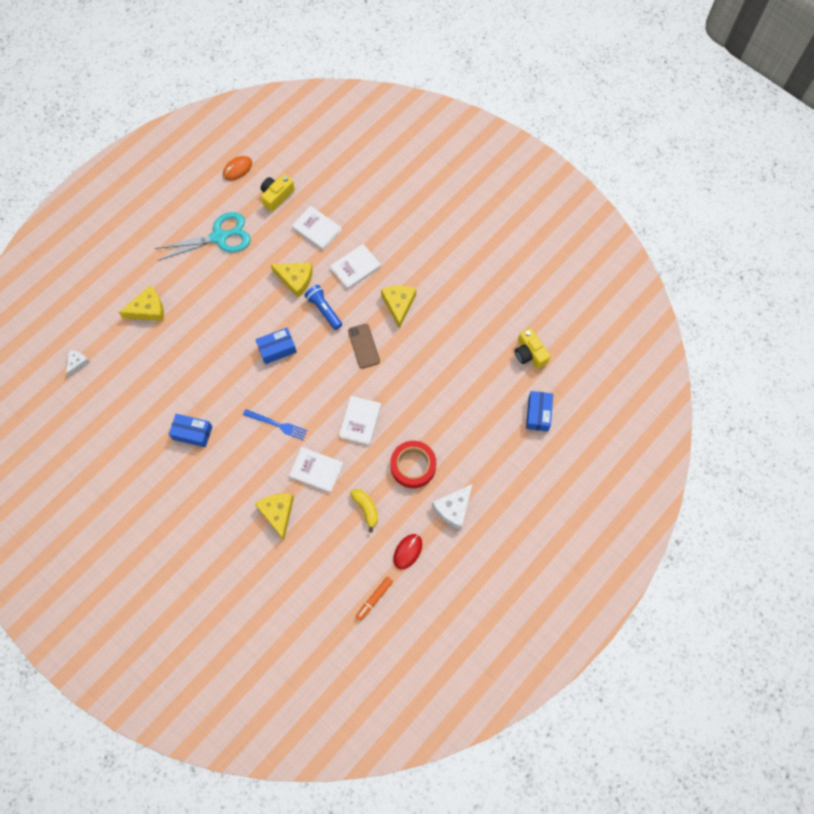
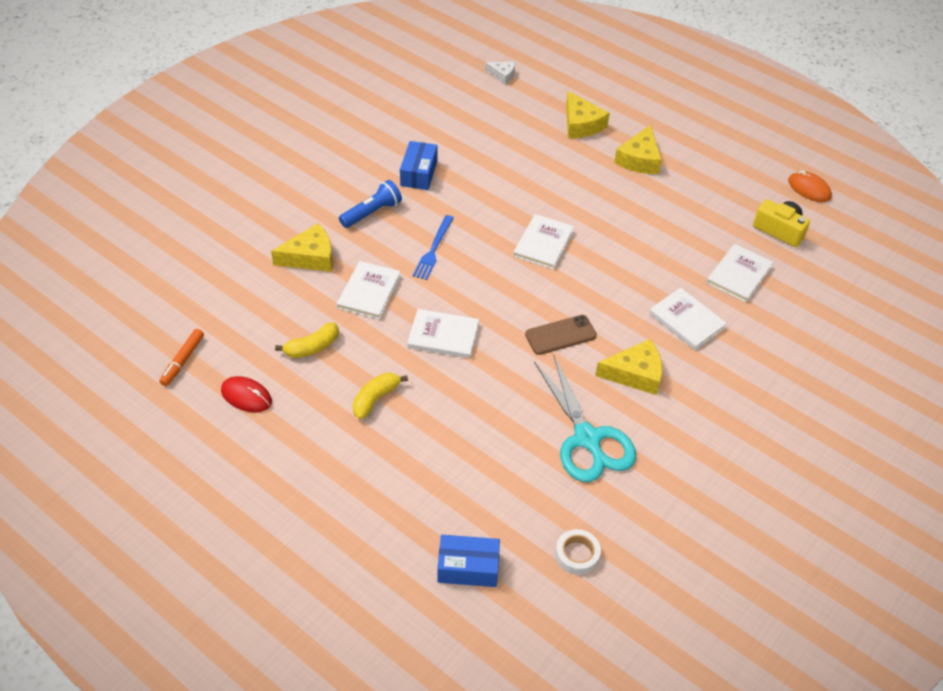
camera: 85 degrees right, 20 degrees down
turquoise scissors [154,212,251,261] -> turquoise scissors moved to [534,354,636,482]
blue box [255,328,297,364] -> white book [513,214,574,270]
yellow cheese [270,263,313,298] -> yellow cheese moved to [614,125,662,174]
blue flashlight [304,285,342,330] -> blue flashlight moved to [339,180,402,228]
orange marker [356,577,393,621] -> orange marker turned 105 degrees counterclockwise [159,329,204,386]
red tape [390,441,436,488] -> yellow banana [353,373,408,419]
white cheese [432,484,473,529] -> none
yellow camera [515,328,550,369] -> white tape [555,529,601,575]

